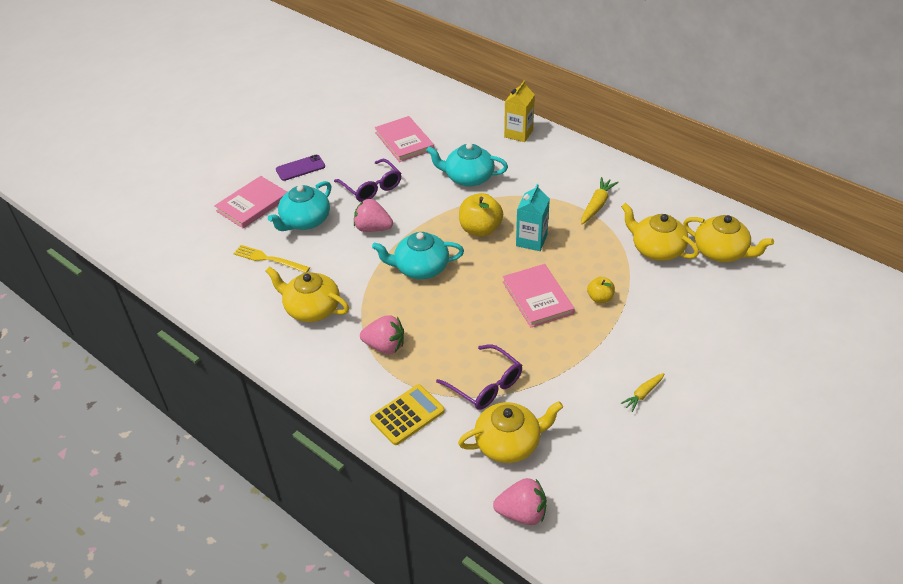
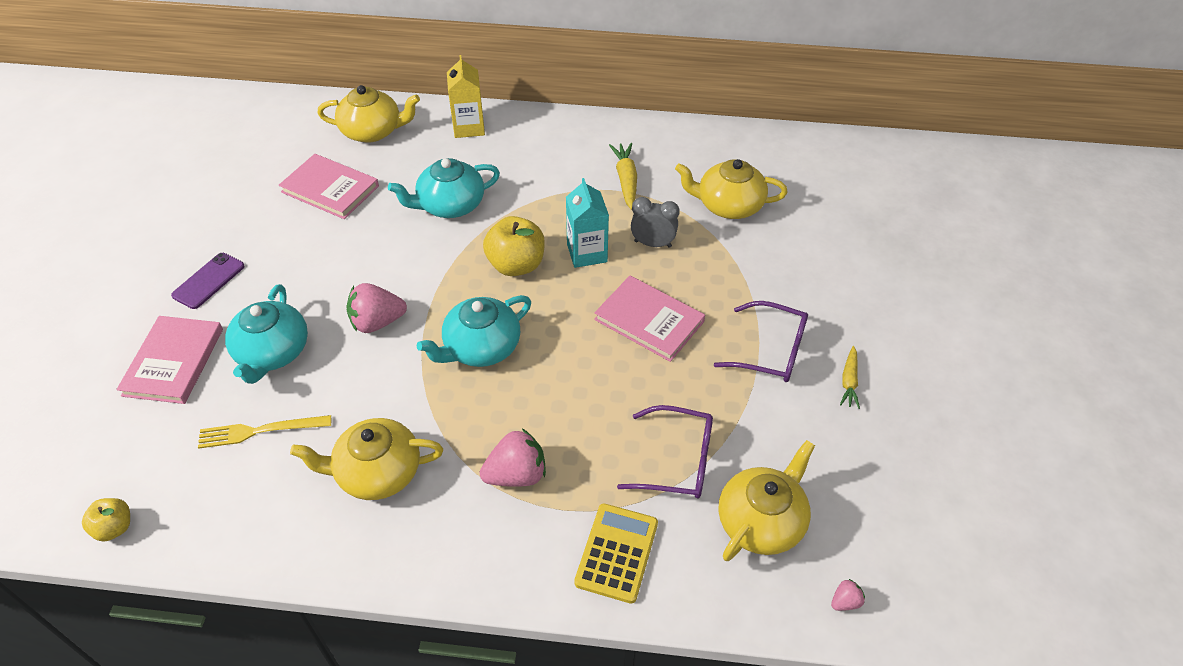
camera: 35 degrees left, 5 degrees up
purple glasses [334,159,402,202] -> purple glasses moved to [714,301,808,382]
pink strawberry [493,478,547,525] -> pink strawberry [831,579,865,611], size x0.48
yellow apple [587,277,615,303] -> yellow apple moved to [82,498,130,541]
yellow teapot [683,215,774,262] -> yellow teapot moved to [317,85,420,143]
none -> grey clock [631,197,680,248]

